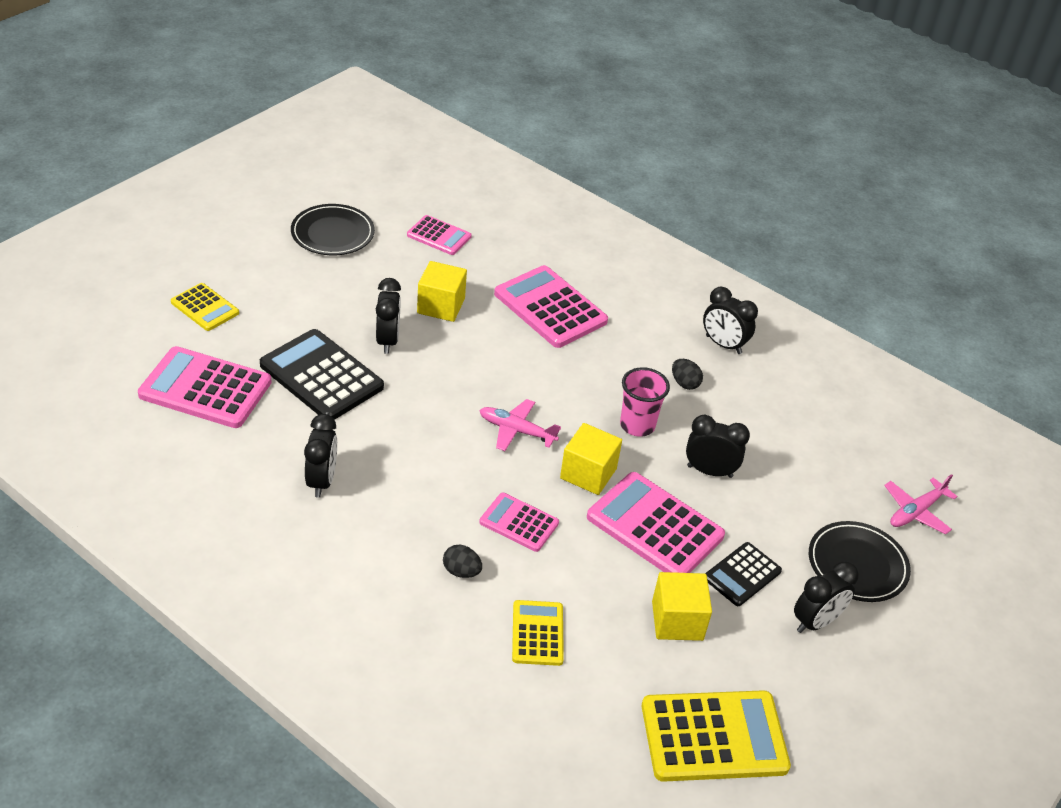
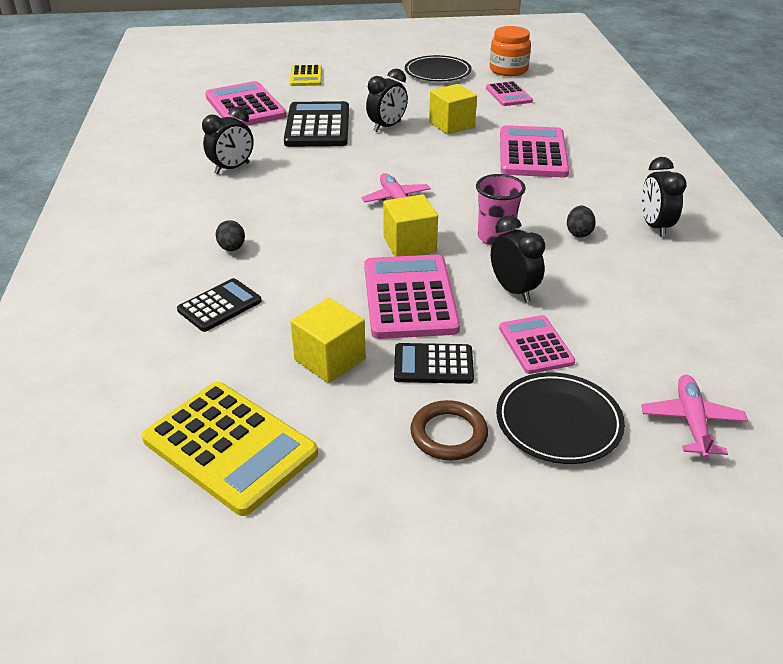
camera: 50 degrees right, 5 degrees down
pink calculator [479,493,559,552] -> pink calculator moved to [499,315,575,374]
yellow calculator [512,600,564,666] -> black calculator [177,278,262,332]
black clock [794,561,859,633] -> brown ring [410,400,488,461]
pink plane [884,474,958,535] -> pink plane turned 90 degrees clockwise [641,375,748,458]
none -> orange jar [490,26,531,76]

